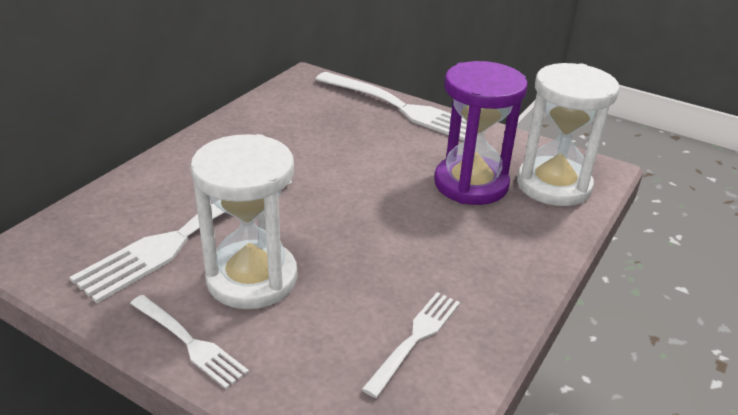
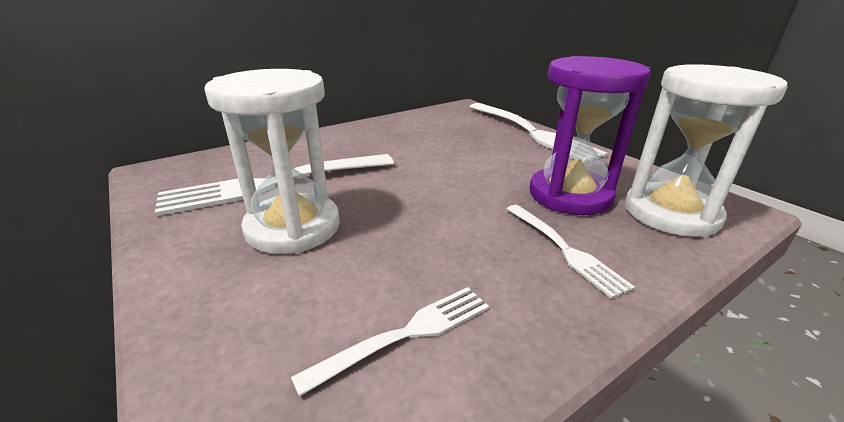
camera: 25 degrees right, 5 degrees down
white fork [130,295,249,389] -> white fork moved to [507,205,635,299]

